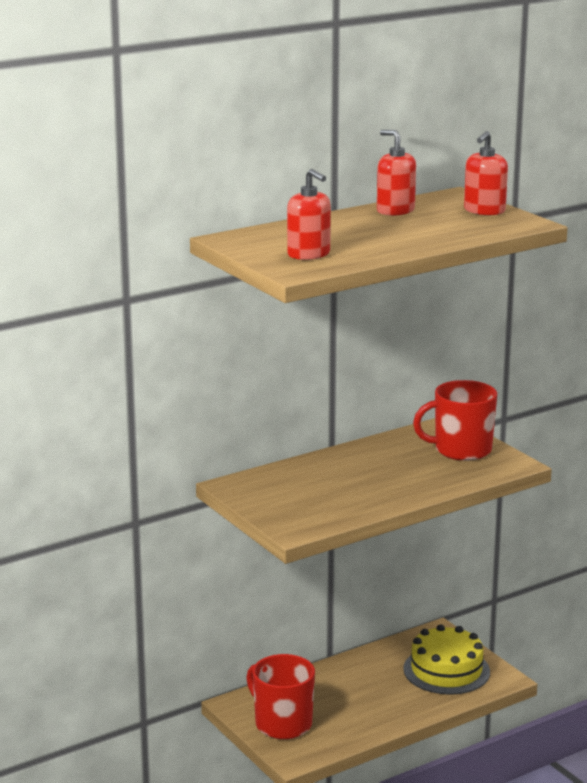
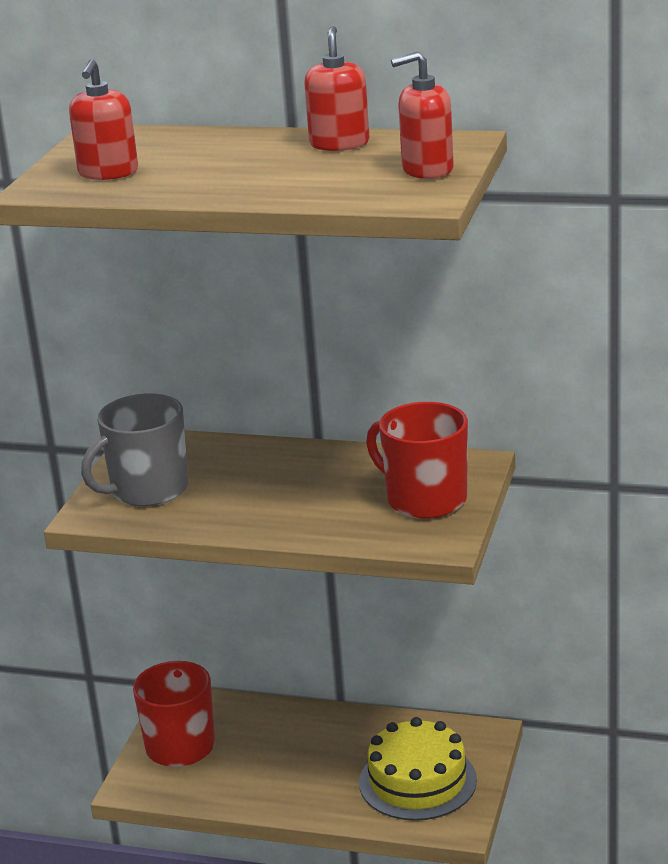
camera: 50 degrees right, 5 degrees up
none -> grey mug [81,393,188,507]

